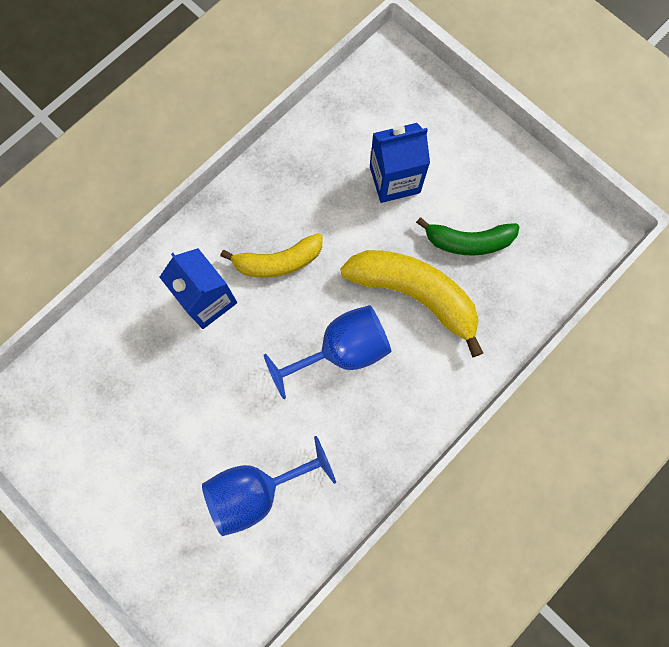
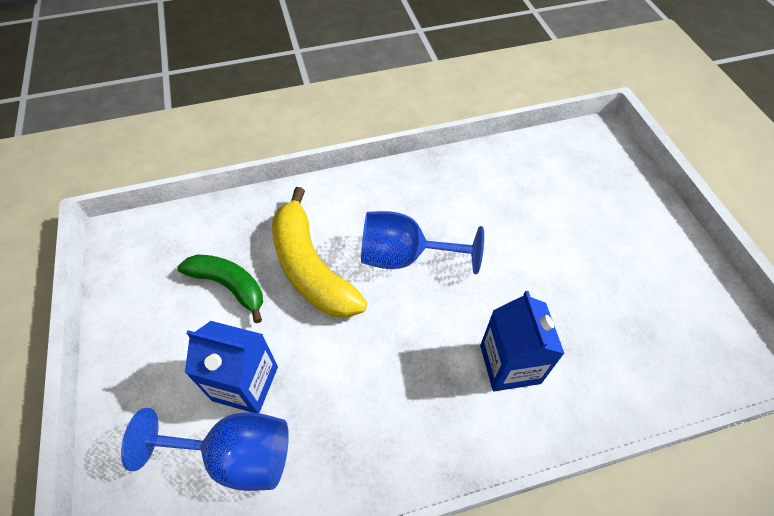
camera: 150 degrees left, 20 degrees down
blue goblet [202,436,336,536] -> blue goblet moved to [121,408,289,491]
yellow banana [221,233,323,278] -> none

